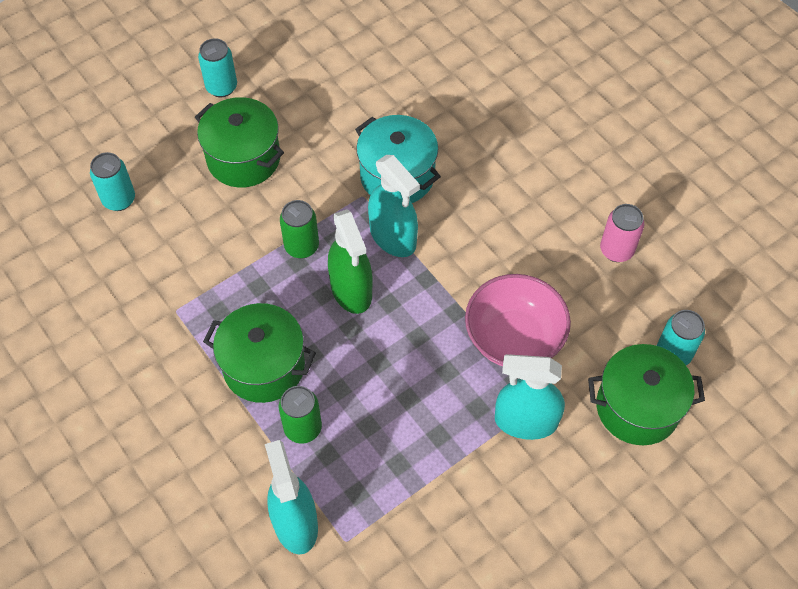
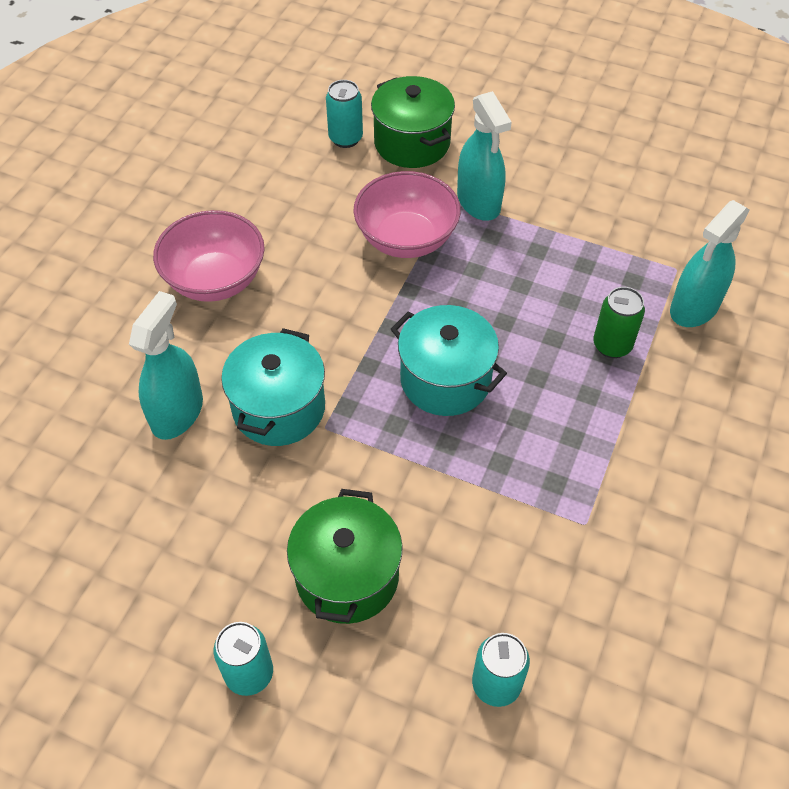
camera: 120 degrees left, 5 degrees down
green pot [203,303,316,403] -> none
green can [280,200,319,259] -> none
green spray bottle [328,209,373,314] -> turquoise pot [391,305,507,416]
turquoise spray bottle [368,155,420,257] -> turquoise spray bottle moved to [129,291,203,440]
pink can [600,204,644,262] -> none
none -> pink bowl [153,210,265,302]

